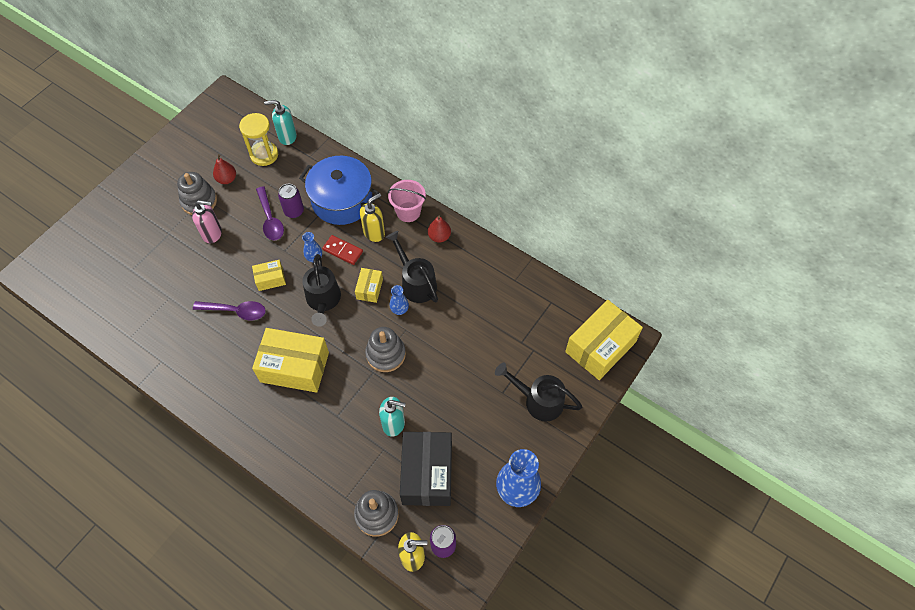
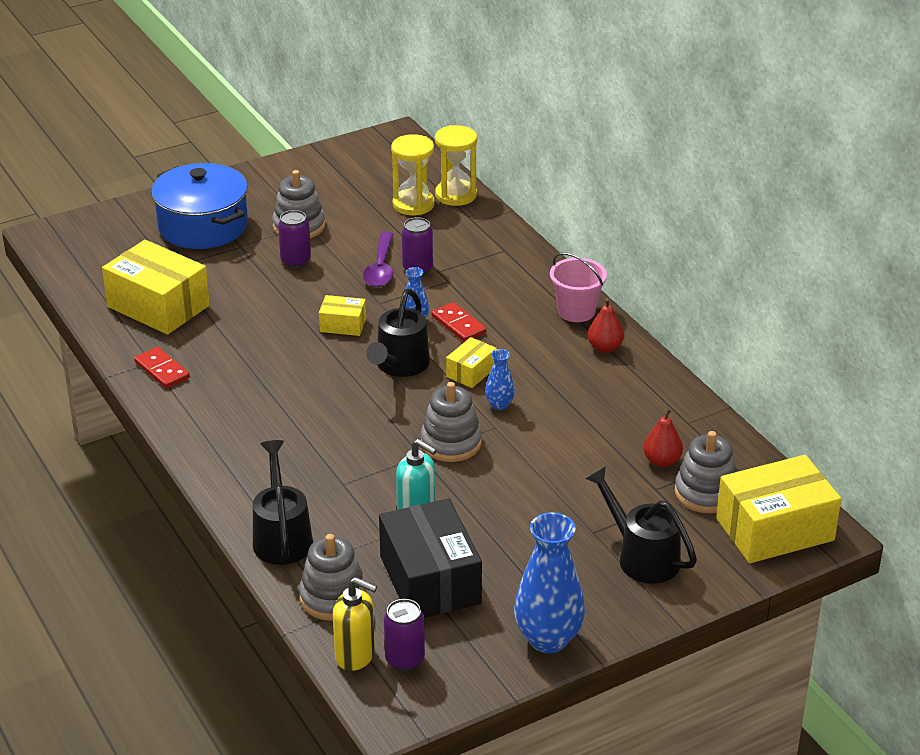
camera: 25 degrees right, 25 degrees down
pink soap dispenser [192,200,222,243] -> purple can [278,210,311,268]
purple spoon [193,301,266,320] -> none
red pear [213,154,236,184] -> red pear moved to [643,408,683,467]
yellow box [252,328,329,393] -> yellow box moved to [102,240,210,335]
turquoise soap dispenser [264,100,297,145] -> yellow hourglass [435,125,477,206]
blue pot [299,156,379,225] -> blue pot moved to [151,163,248,249]
yellow soap dispenser [360,193,385,242] -> none
black watering can [386,231,438,303] -> black watering can moved to [253,440,313,565]
black box [400,432,452,506] -> black box turned 45 degrees counterclockwise [379,498,482,618]
none -> red domino [134,347,190,389]
none -> grey stacking toy [675,431,736,513]

